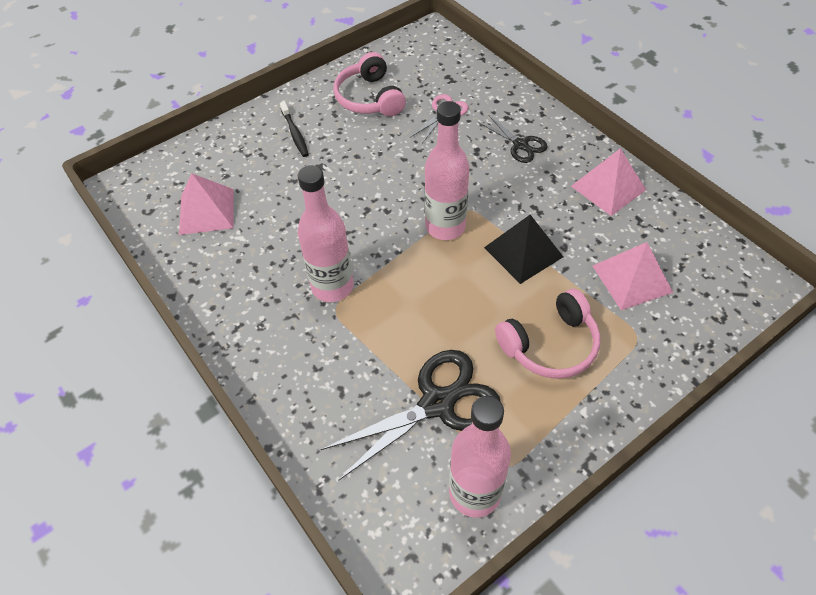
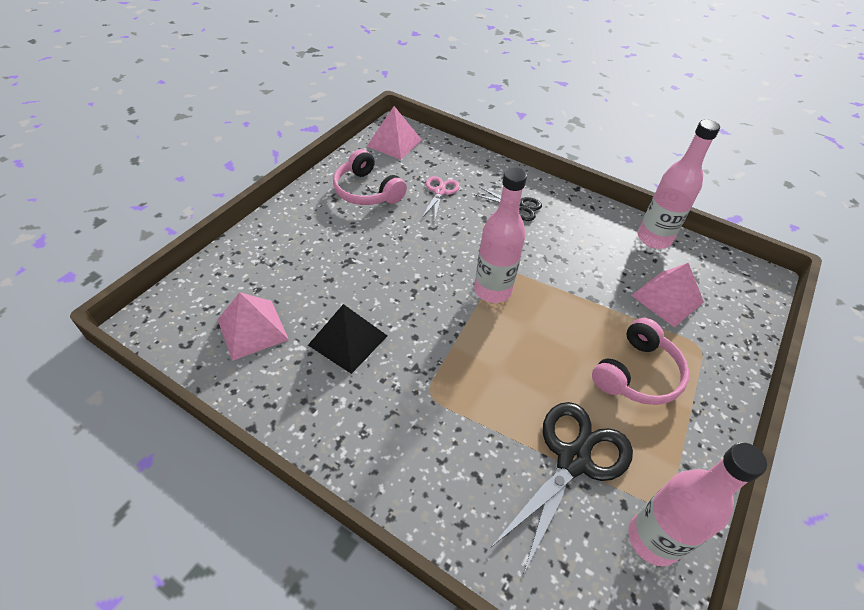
camera: 25 degrees left, 5 degrees down
black toothbrush [280,101,309,157] -> none
pink bottle [298,165,354,302] -> pink bottle moved to [638,119,720,249]
black pyramid [484,215,563,284] -> black pyramid moved to [308,304,387,374]
pink pyramid [571,148,646,216] -> pink pyramid moved to [367,106,422,160]

